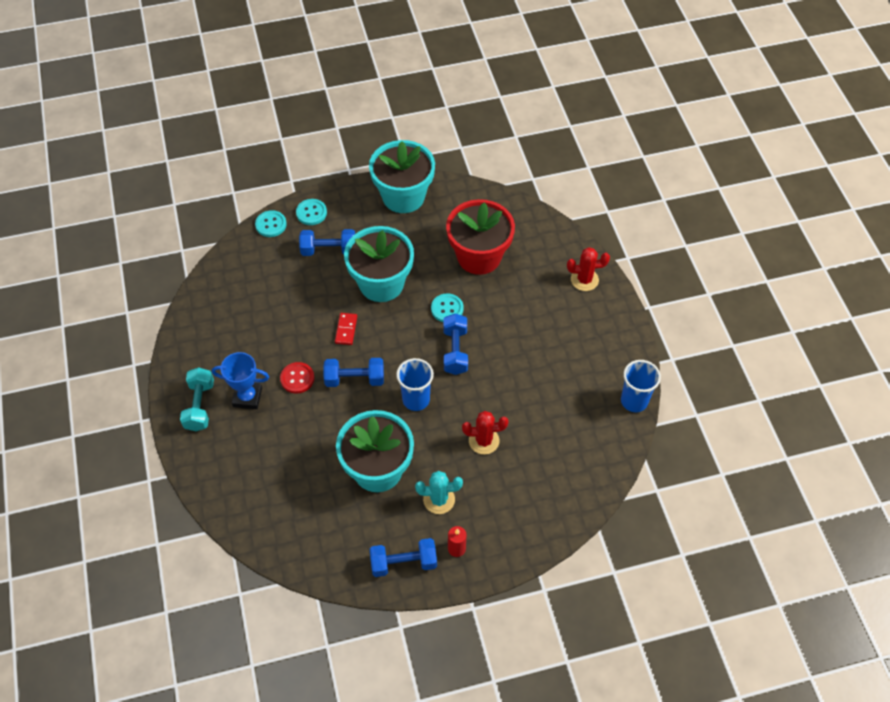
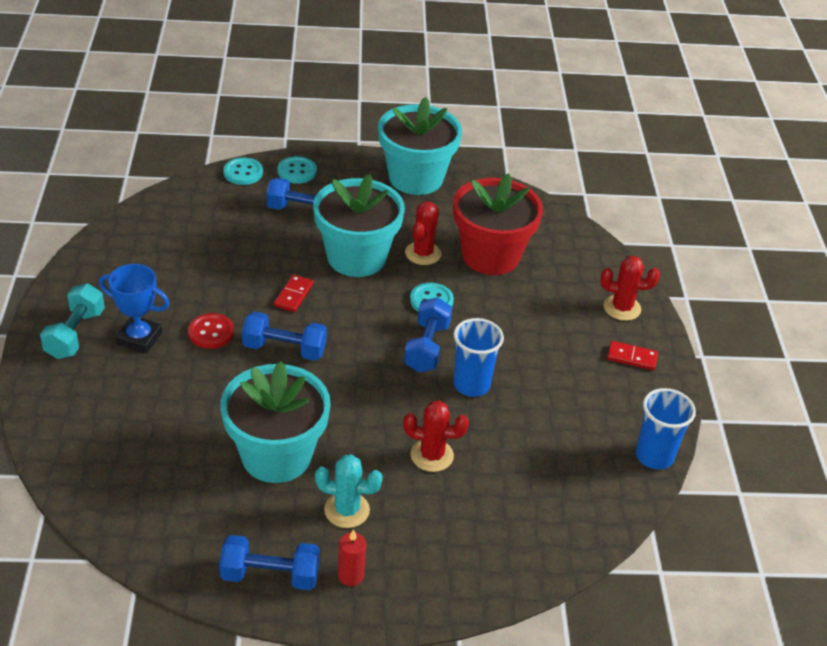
camera: 10 degrees right, 15 degrees down
blue cup [396,358,434,411] -> blue cup moved to [453,318,504,397]
none -> red cactus [405,201,442,265]
none -> red domino [607,341,658,370]

